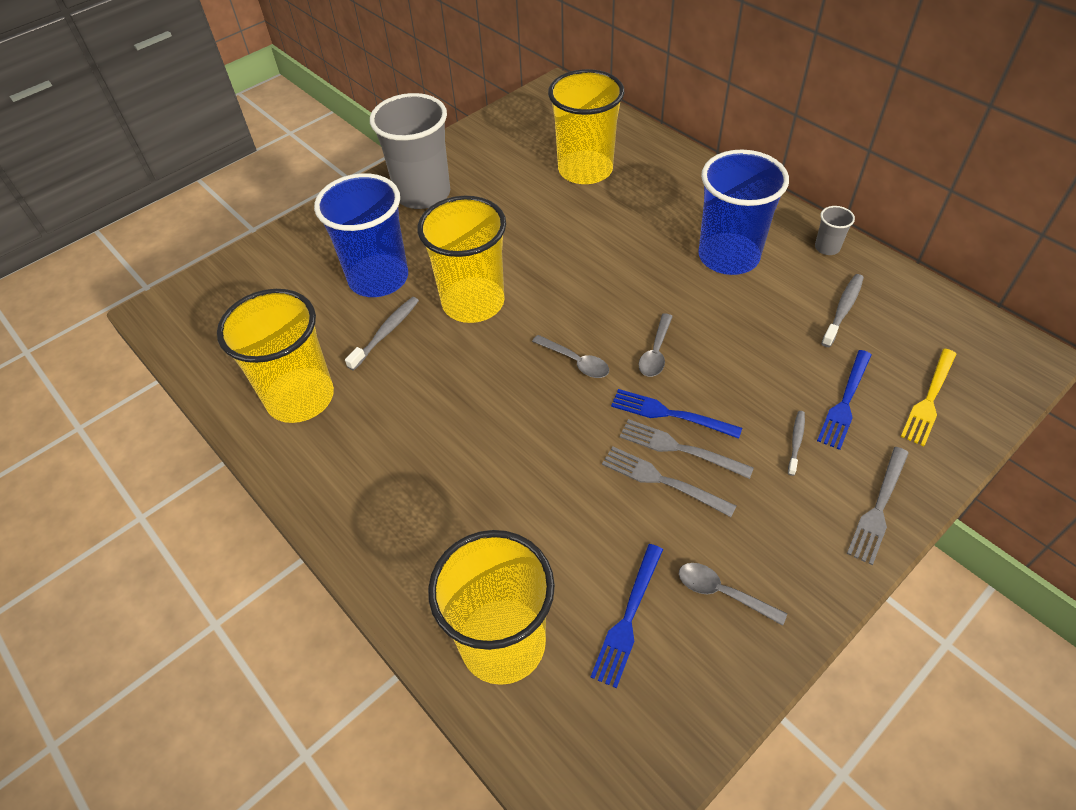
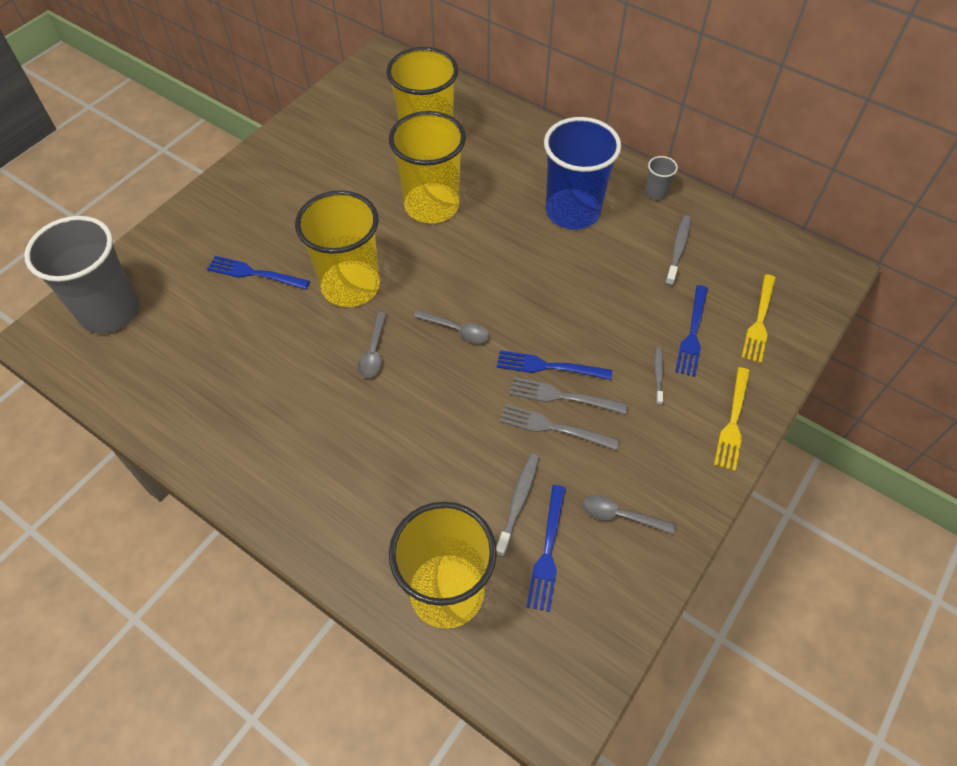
camera: 15 degrees left, 5 degrees up
yellow cup [217,289,334,423] -> yellow cup moved to [389,111,466,223]
blue cup [314,173,408,297] -> blue fork [207,256,310,290]
grey toothbrush [345,297,419,371] -> grey toothbrush moved to [496,454,539,557]
grey cup [370,93,450,209] -> grey cup moved to [24,216,140,334]
grey spoon [638,313,673,377] -> grey spoon moved to [358,312,387,378]
grey fork [847,447,909,565] -> yellow fork [714,367,750,471]

